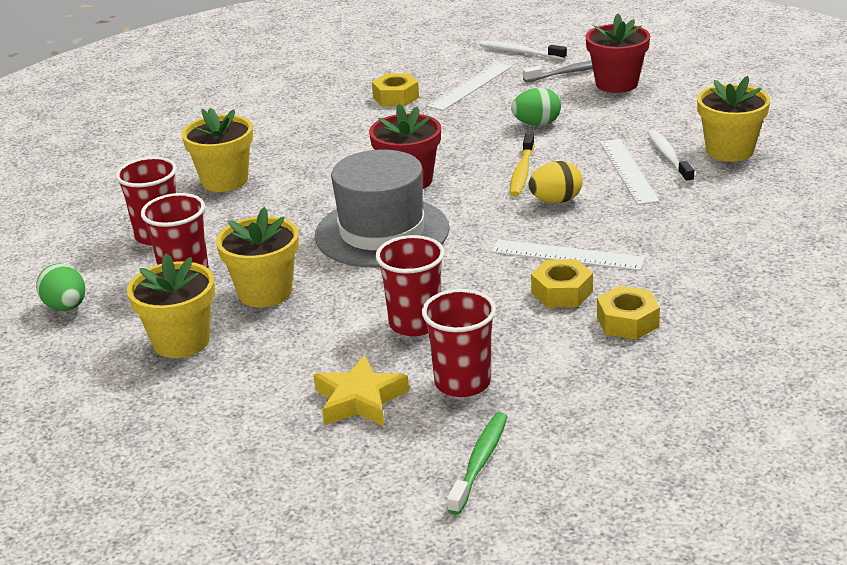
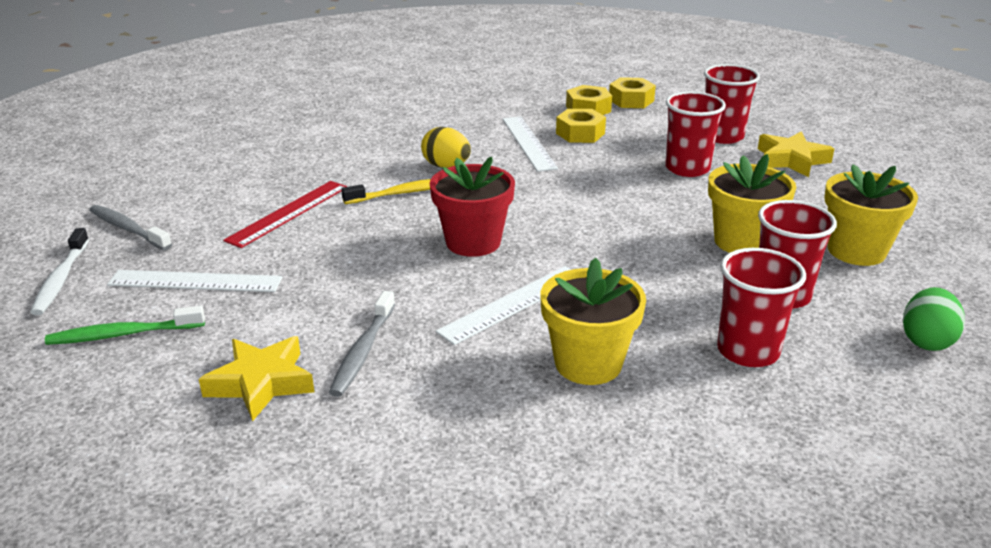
camera: 125 degrees left, 0 degrees up
grey hat [315,149,450,268] -> none
yellow nut [372,73,419,106] -> yellow nut moved to [609,77,656,108]
green toothbrush [447,412,508,515] -> green toothbrush moved to [45,306,205,345]
green egg [511,88,561,126] -> red ruler [223,181,347,248]
red flower pot [586,14,650,93] -> none
white ruler [600,139,660,205] -> white ruler moved to [436,266,572,345]
white toothbrush [647,130,694,184] -> none
yellow flower pot [697,76,770,162] -> none
none -> yellow star [199,336,314,422]
none -> grey toothbrush [329,291,395,397]

